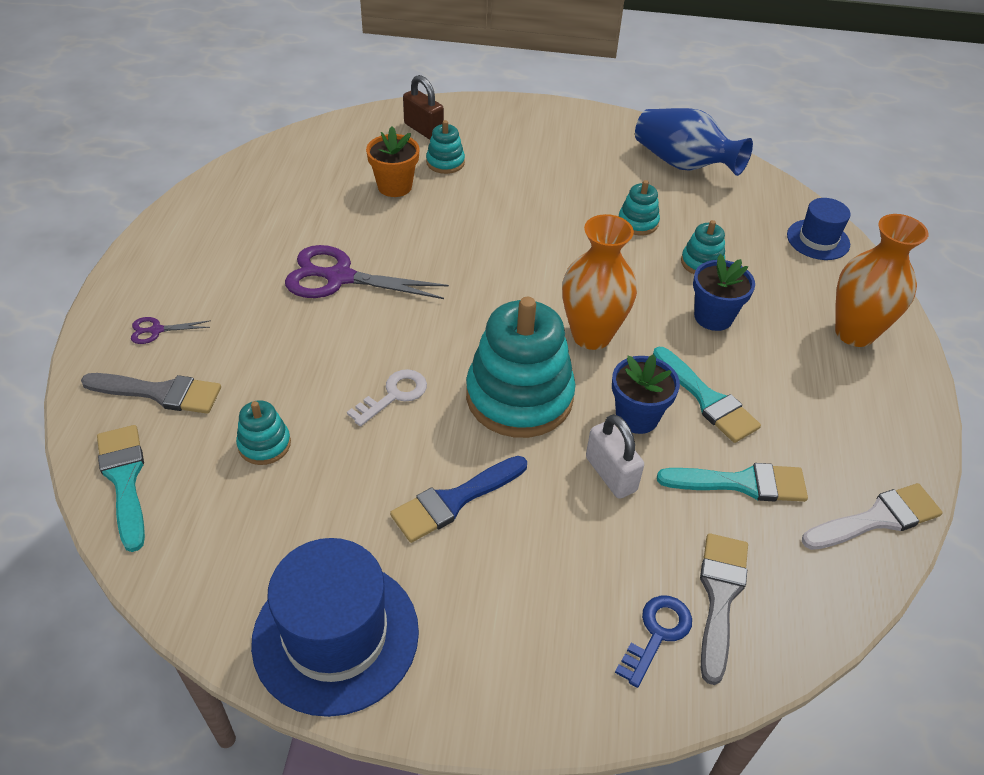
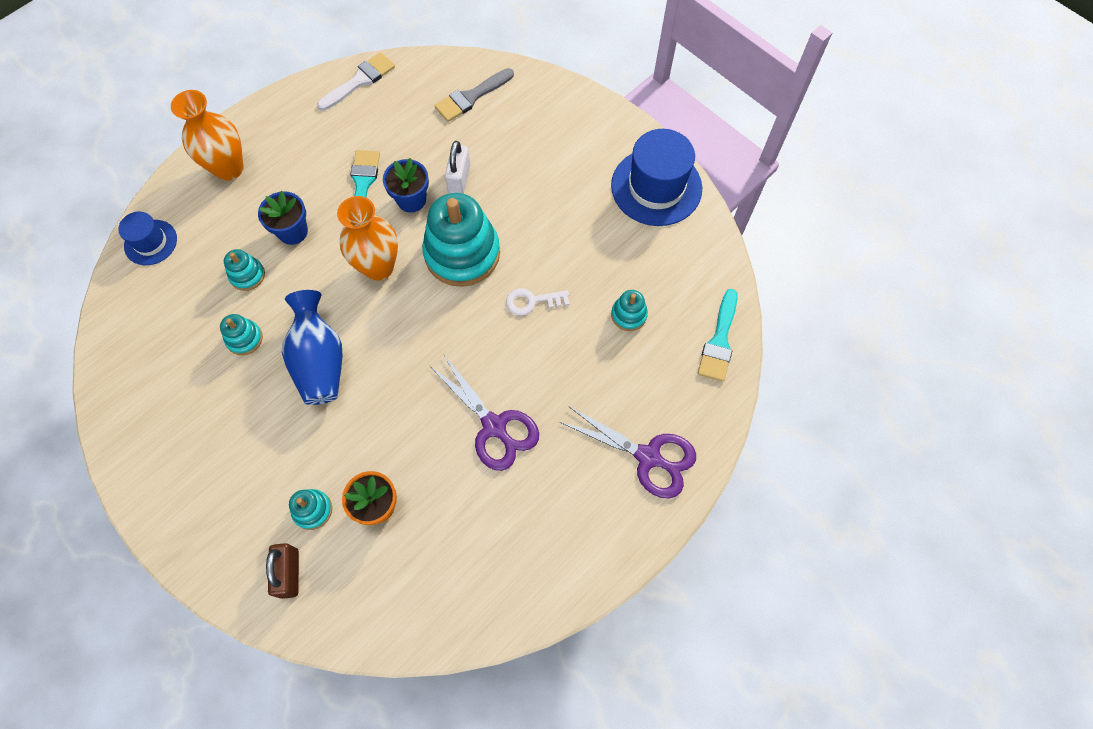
camera: 140 degrees left, 20 degrees up
grey brush [81,373,221,414] -> none
purple scissors [131,317,211,344] -> purple scissors [560,406,696,499], size x2.21
blue brush [390,456,527,543] -> none
blue key [615,596,692,688] -> none
blue vase [635,108,753,176] -> blue vase moved to [282,290,342,405]
turquoise brush [657,463,808,502] -> none
white brush [802,483,943,550] -> white brush turned 120 degrees clockwise [317,52,395,111]

